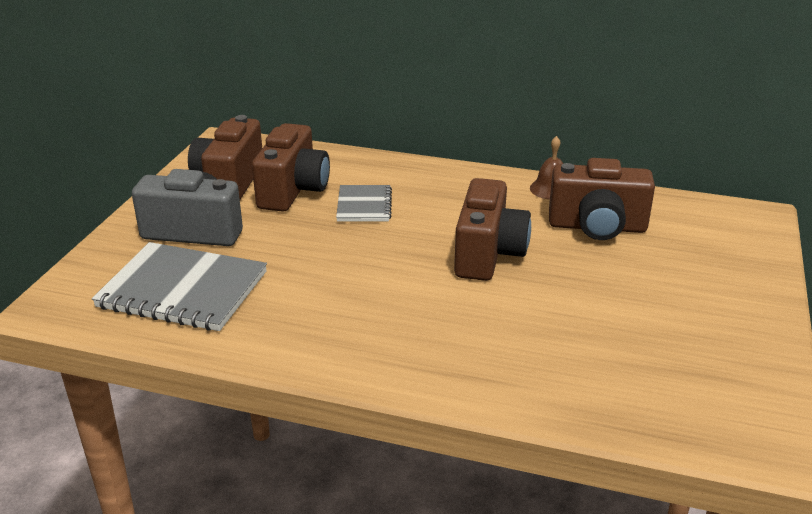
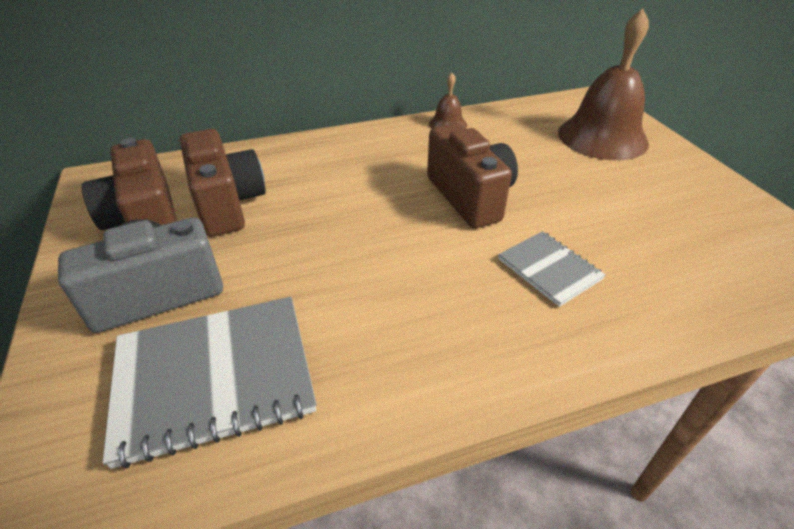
camera: 35 degrees left, 10 degrees up
grey notebook [336,185,392,221] -> grey notebook moved to [498,231,605,307]
brown camera [549,158,655,240] -> none
none -> brown bell [558,9,649,160]

